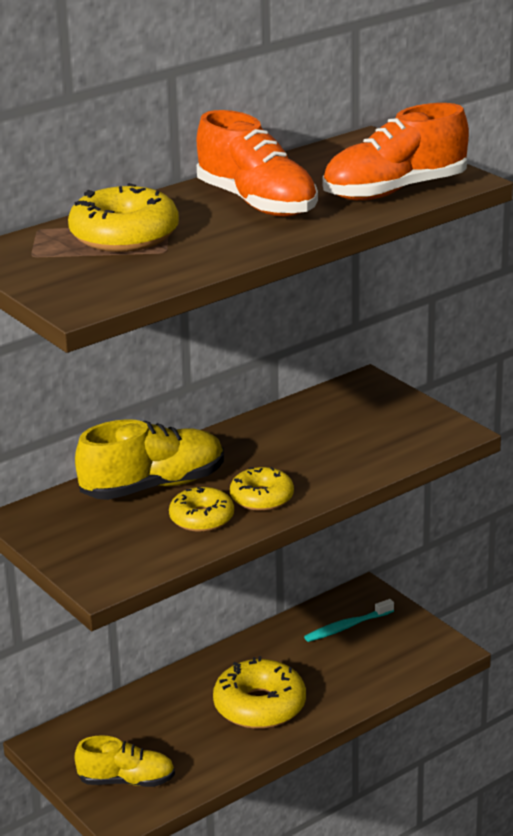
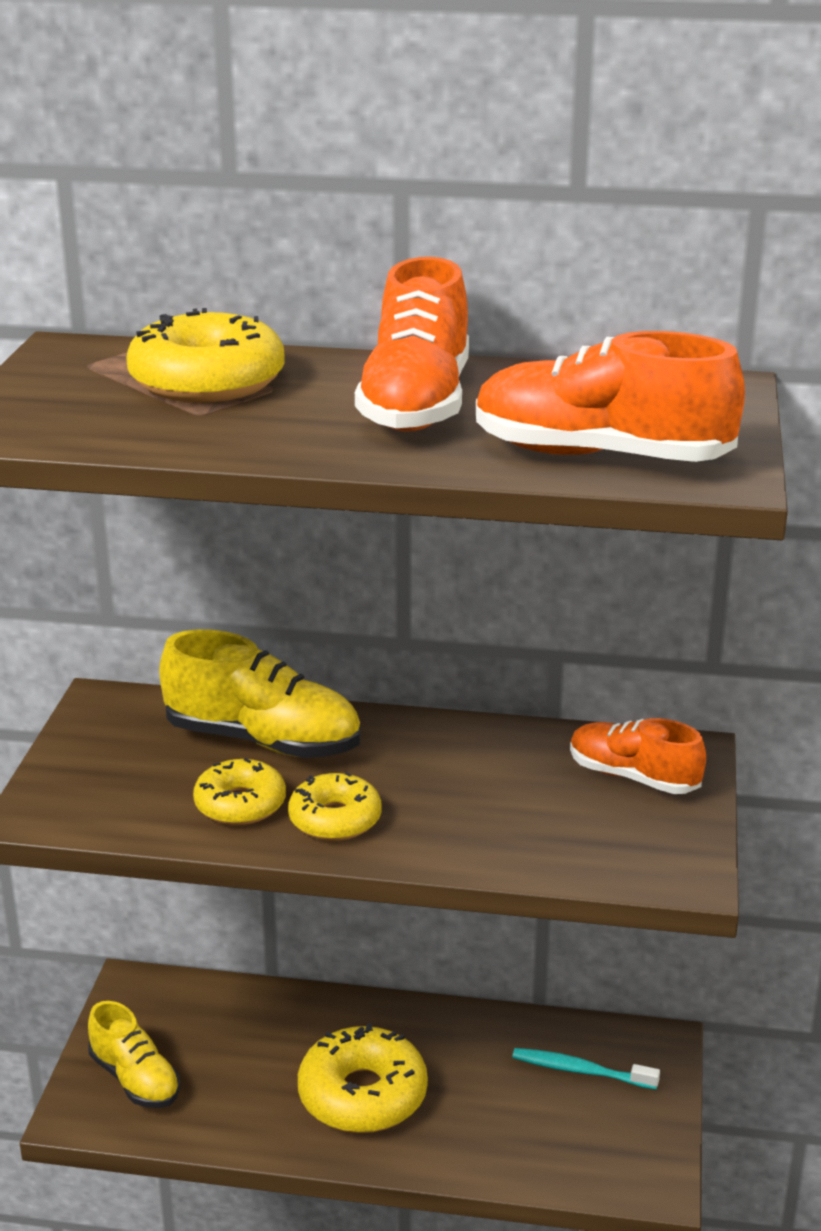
camera: 45 degrees right, 0 degrees up
none -> orange shoe [570,718,706,794]

